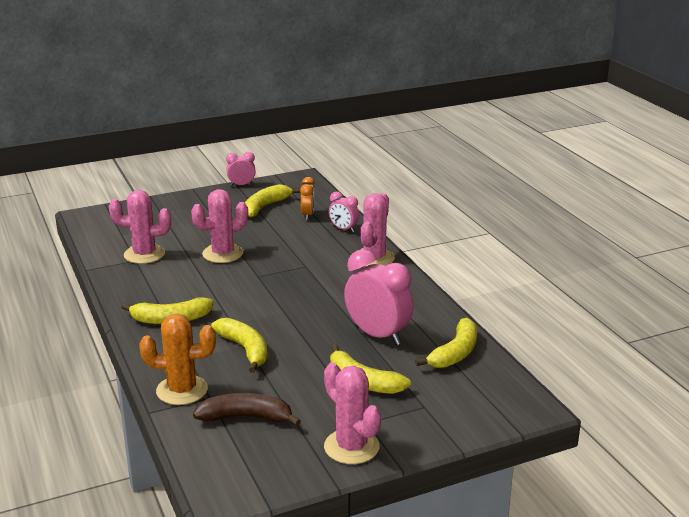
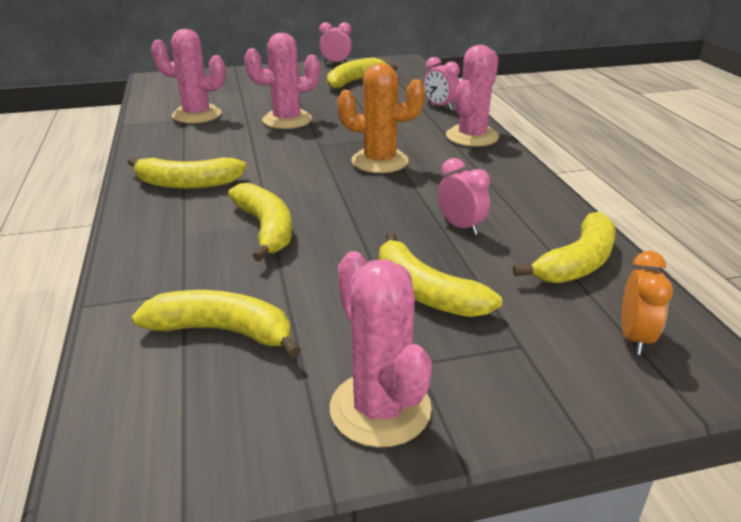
camera: 10 degrees right, 5 degrees up
orange cactus [139,314,216,405] -> orange cactus moved to [337,63,425,173]
brown banana [193,393,301,426] -> yellow banana [132,290,301,358]
orange clock [300,177,315,220] -> orange clock moved to [621,251,673,355]
pink clock [344,249,413,345] -> pink clock [438,158,490,235], size x0.53

